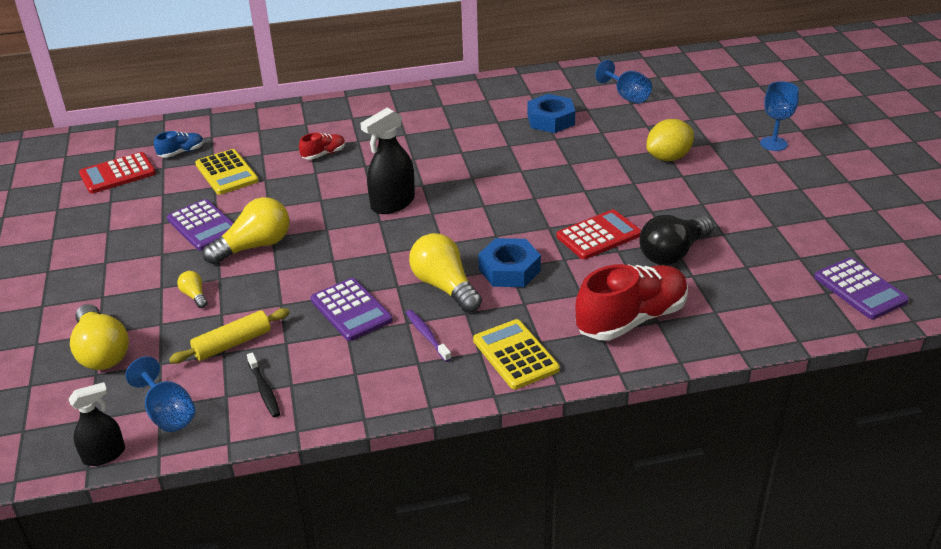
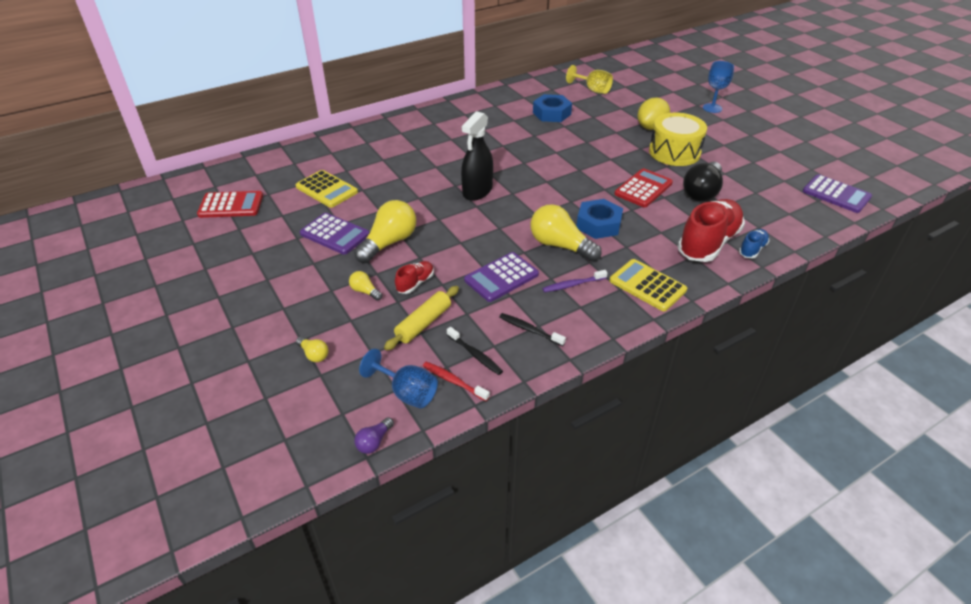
camera: 20 degrees left, 5 degrees up
black spray bottle [69,382,125,466] -> purple light bulb [354,417,394,454]
yellow light bulb [70,304,129,370] -> yellow light bulb [296,336,328,362], size x0.47
red calculator [79,152,156,194] -> red calculator turned 135 degrees counterclockwise [197,191,263,218]
blue shoe [154,131,204,158] -> blue shoe moved to [739,229,770,258]
red shoe [299,133,346,160] -> red shoe moved to [395,261,434,294]
purple calculator [311,278,393,341] -> purple calculator turned 105 degrees clockwise [464,252,539,302]
purple toothbrush [406,310,452,362] -> purple toothbrush turned 60 degrees counterclockwise [542,270,607,292]
blue goblet [595,60,652,104] -> yellow goblet [566,65,613,94]
none -> red toothbrush [423,362,490,401]
none -> black toothbrush [499,313,566,346]
none -> yellow drum [649,113,707,166]

